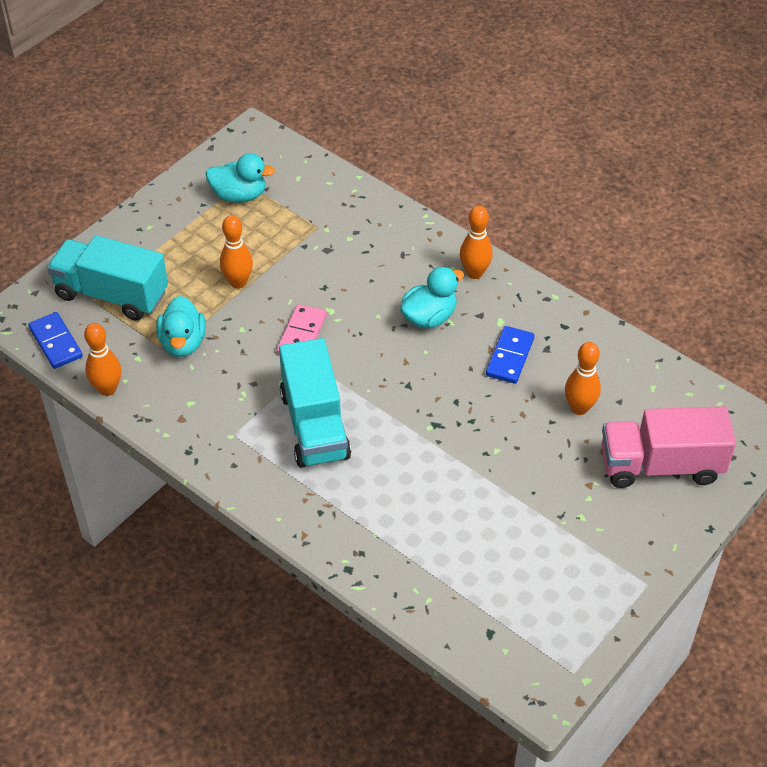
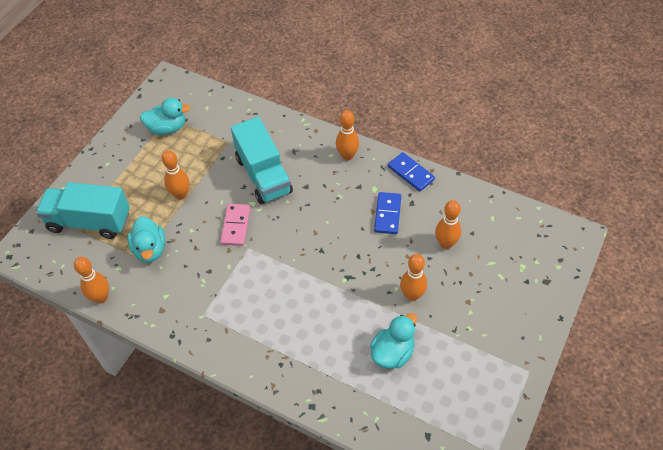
camera: 10 degrees left, 5 degrees up
blue domino [28,312,83,369] -> blue domino moved to [388,152,435,192]
turquoise truck [279,338,351,468] -> turquoise truck moved to [231,117,293,204]
turquoise duck [400,267,464,329] -> turquoise duck moved to [370,313,417,369]
pink truck [601,406,736,488] -> none
none -> orange bowling pin [400,254,427,301]

